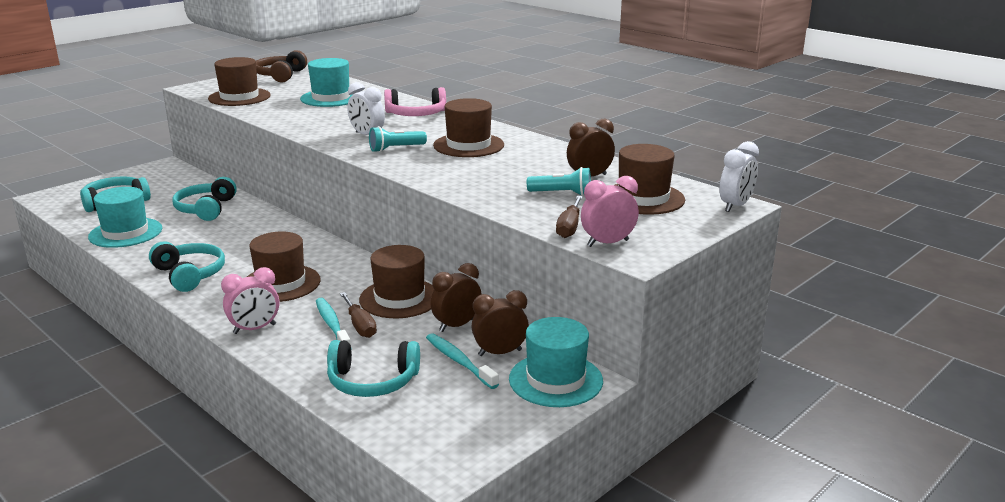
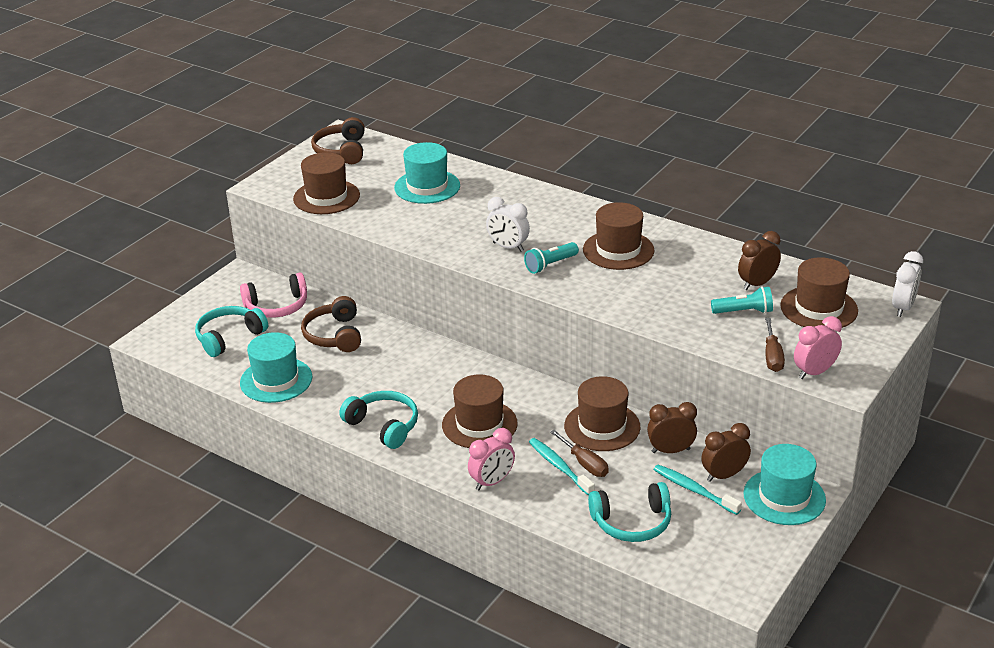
camera: 10 degrees left, 10 degrees up
turquoise headphones [172,177,237,221] -> brown headphones [301,296,361,352]
pink headphones [384,87,446,116] -> pink headphones moved to [240,273,307,318]
brown clock [431,263,482,332] -> brown clock turned 45 degrees clockwise [647,402,697,453]

